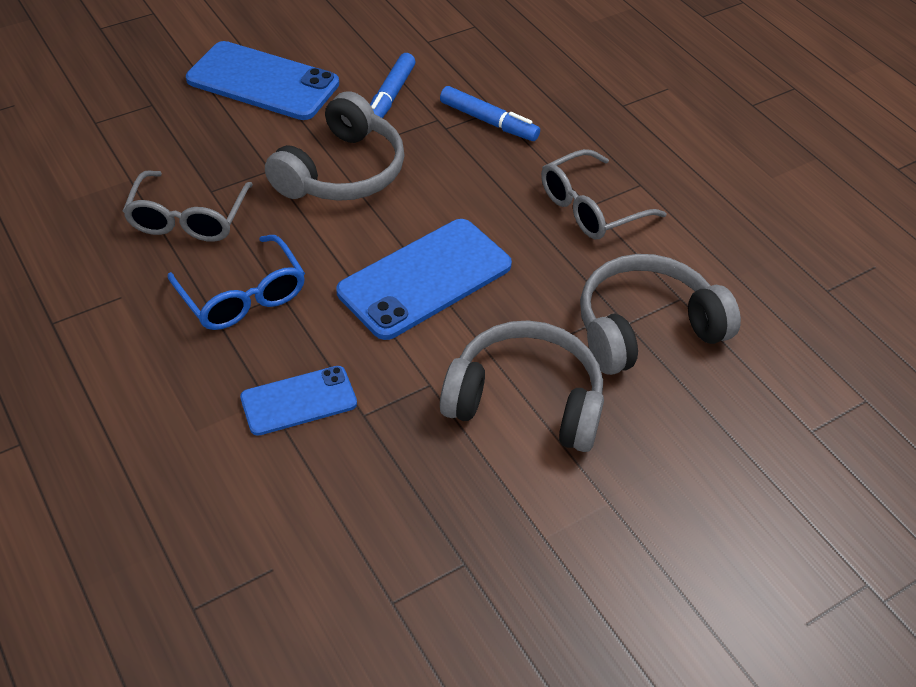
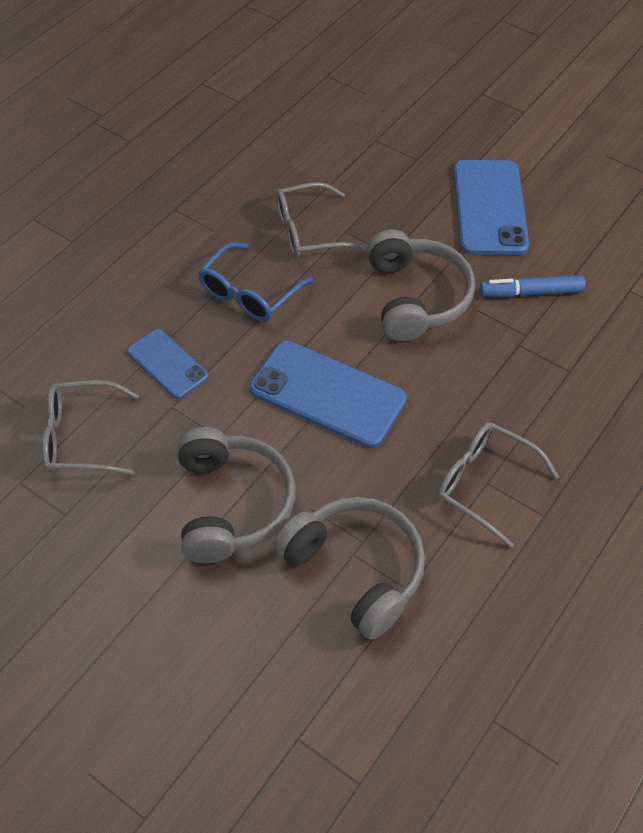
camera: 70 degrees right, 5 degrees up
grey headphones [265,91,405,201] -> grey headphones turned 105 degrees counterclockwise [367,230,475,341]
blue marker [440,86,540,141] -> none
none -> grey glasses [42,380,139,475]

